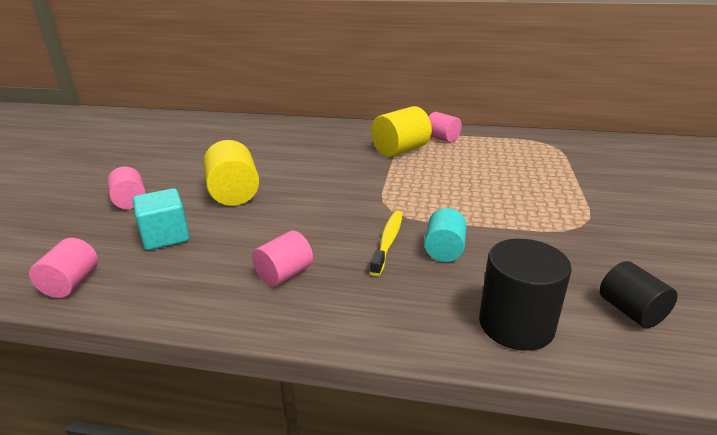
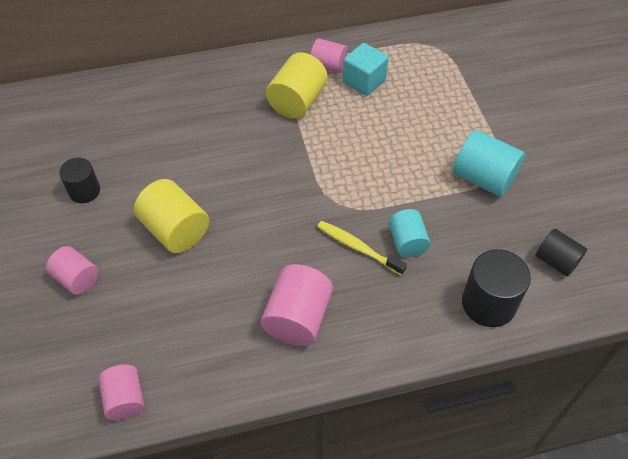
camera: 25 degrees left, 25 degrees up
turquoise cube [133,188,190,250] -> turquoise cube moved to [343,43,388,96]
pink cylinder [252,231,313,286] -> pink cylinder [261,264,333,346], size x1.56
yellow toothbrush [370,211,403,276] -> yellow toothbrush turned 45 degrees counterclockwise [317,221,407,276]
none -> black cylinder [59,158,100,203]
none -> turquoise cylinder [453,130,525,197]

